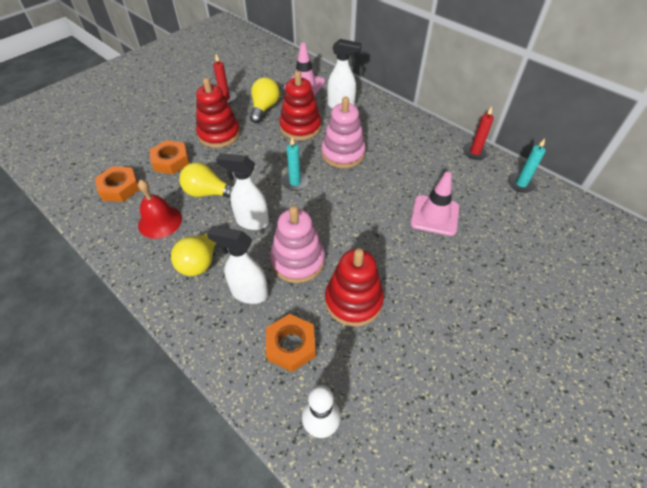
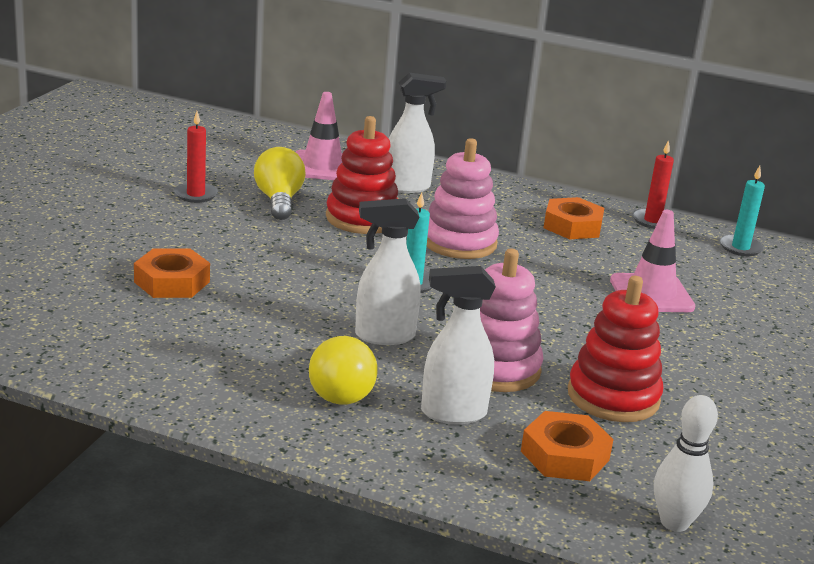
camera: 25 degrees left, 25 degrees down
orange nut [95,166,140,202] -> orange nut moved to [543,197,604,239]
red bell [138,179,182,239] -> none
yellow light bulb [179,162,234,198] -> none
red stacking toy [196,78,240,148] -> none

